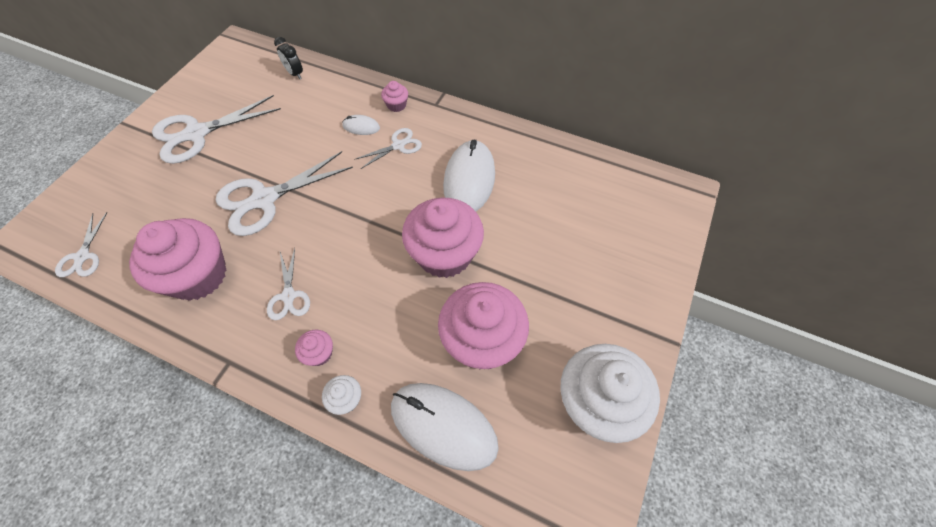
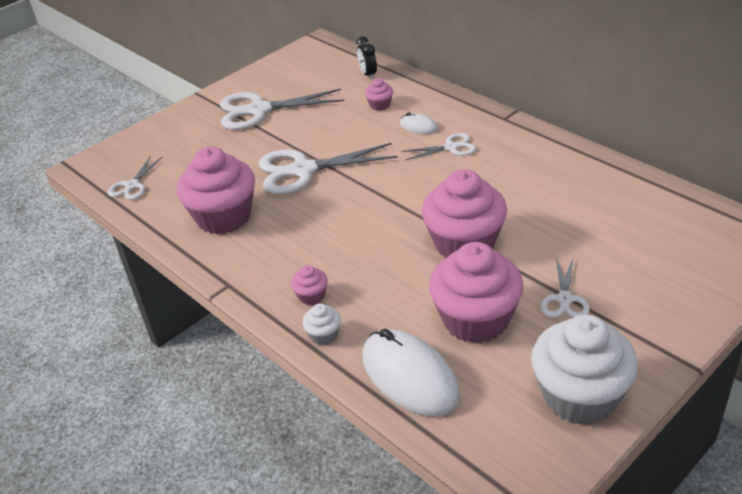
camera: 25 degrees right, 20 degrees down
white scissors [267,248,310,320] -> white scissors moved to [541,258,590,318]
pink cupcake [381,81,408,112] -> pink cupcake moved to [365,78,393,111]
white mouse [443,140,495,211] -> none

